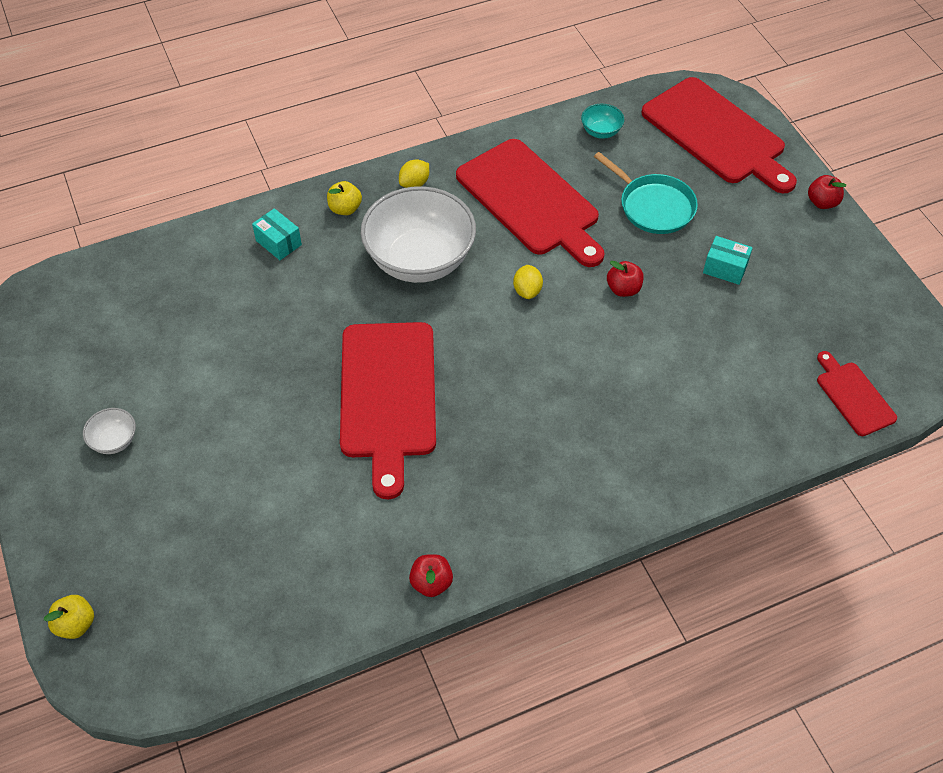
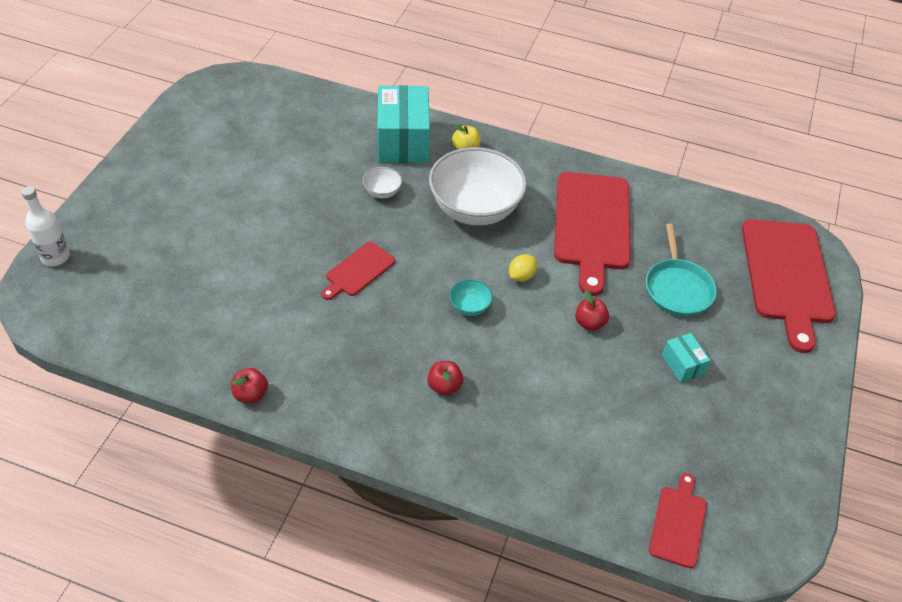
camera: 40 degrees right, 5 degrees down
yellow apple [44,595,94,639] -> white bottle [21,186,70,266]
white bowl [83,408,136,454] -> white bowl moved to [363,167,402,198]
turquoise box [252,208,302,260] -> turquoise box [378,85,430,163], size x2.11
red cutting board [340,322,436,499] -> red cutting board [322,242,395,300], size x0.50
yellow lemon [399,159,429,188] -> none
turquoise bowl [581,104,624,139] -> turquoise bowl moved to [449,279,493,316]
red apple [808,175,846,209] -> red apple moved to [427,361,463,396]

